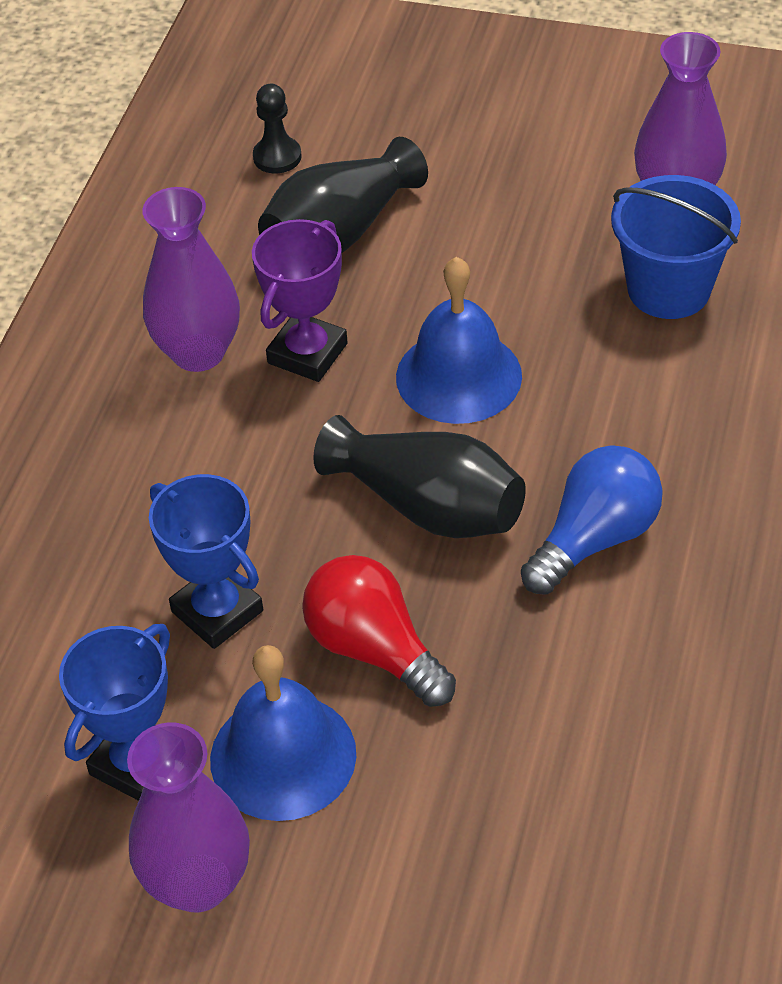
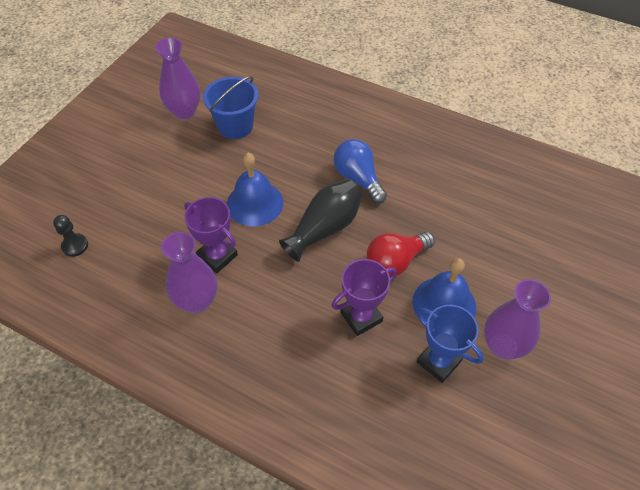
camera: 80 degrees left, 5 degrees up
blue trophy [149,474,263,649] -> purple trophy [332,259,397,336]
black vase [258,137,428,253] -> none

